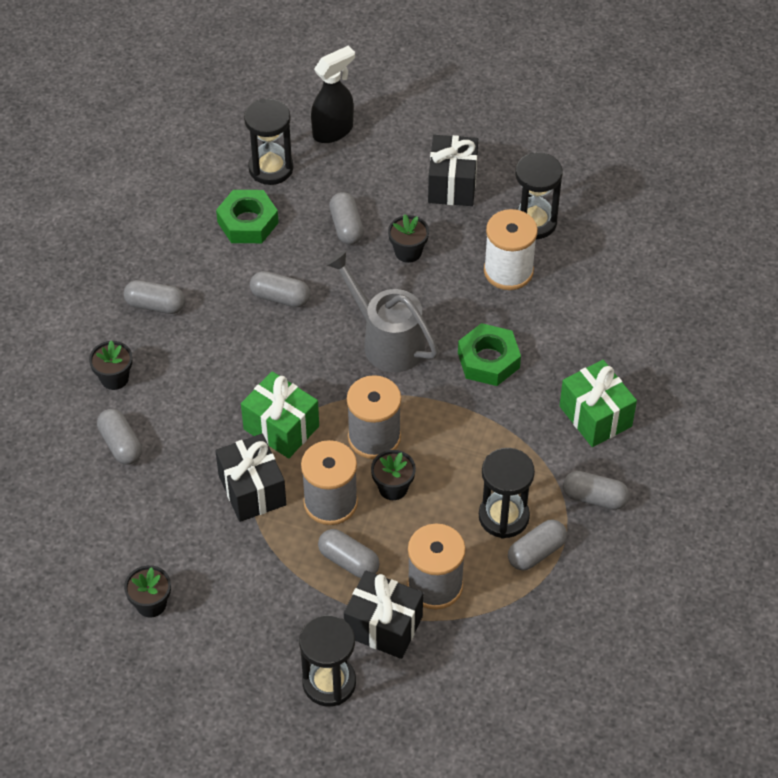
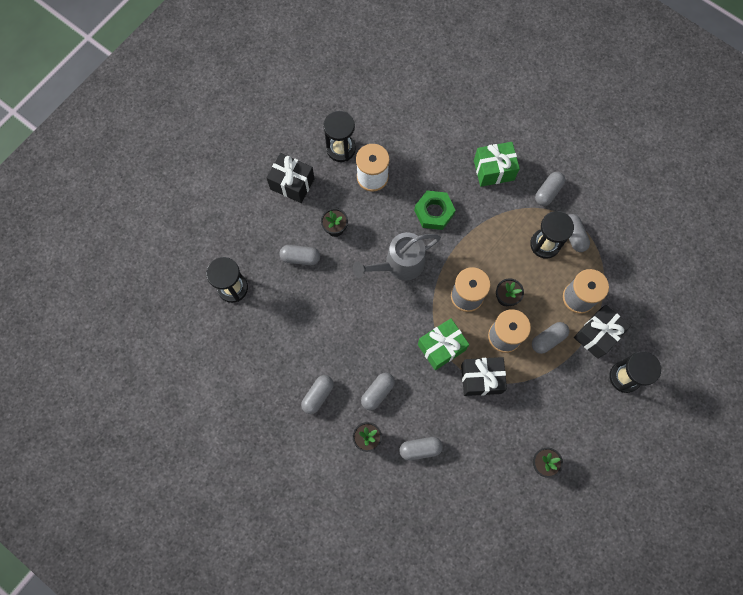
camera: 70 degrees left, 20 degrees up
green nut [216,190,279,243] -> none
grey capsule [250,271,310,307] -> grey capsule moved to [361,373,395,410]
black spray bottle [311,46,355,143] -> none

